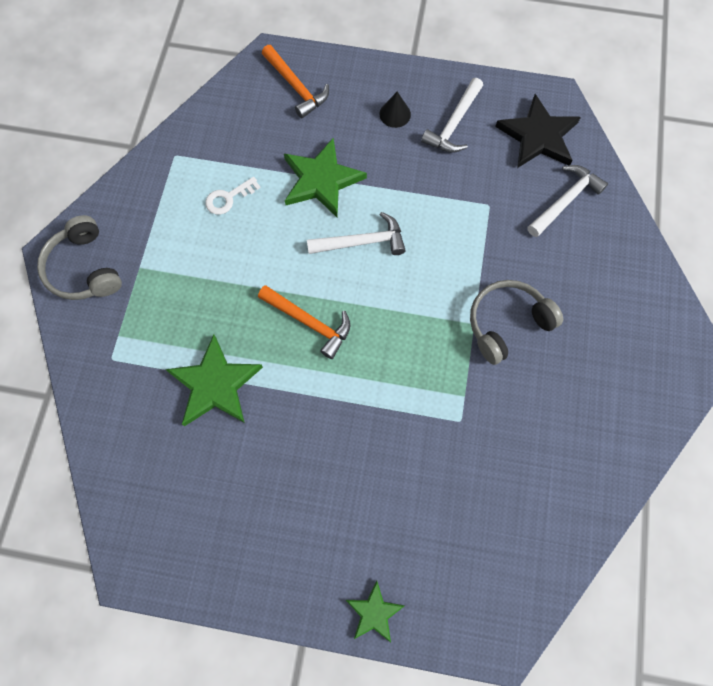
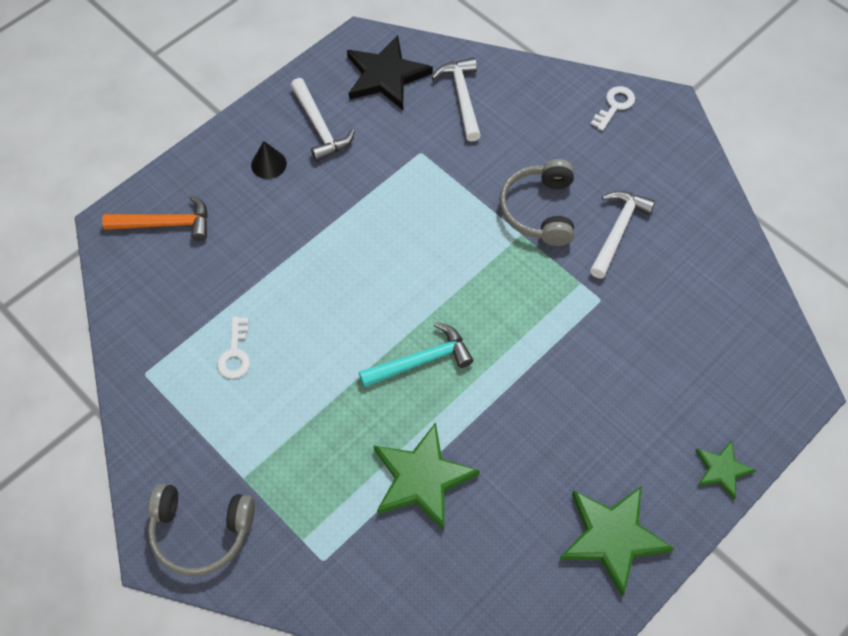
camera: 55 degrees left, 10 degrees down
orange hammer [258,285,350,359] -> turquoise hammer [359,322,473,387]
green star [284,138,367,217] -> green star moved to [559,486,674,596]
white hammer [307,212,406,255] -> white hammer moved to [590,191,655,278]
none -> white key [591,86,635,131]

